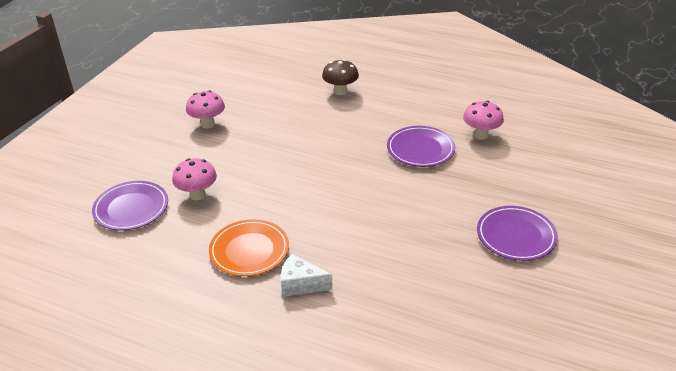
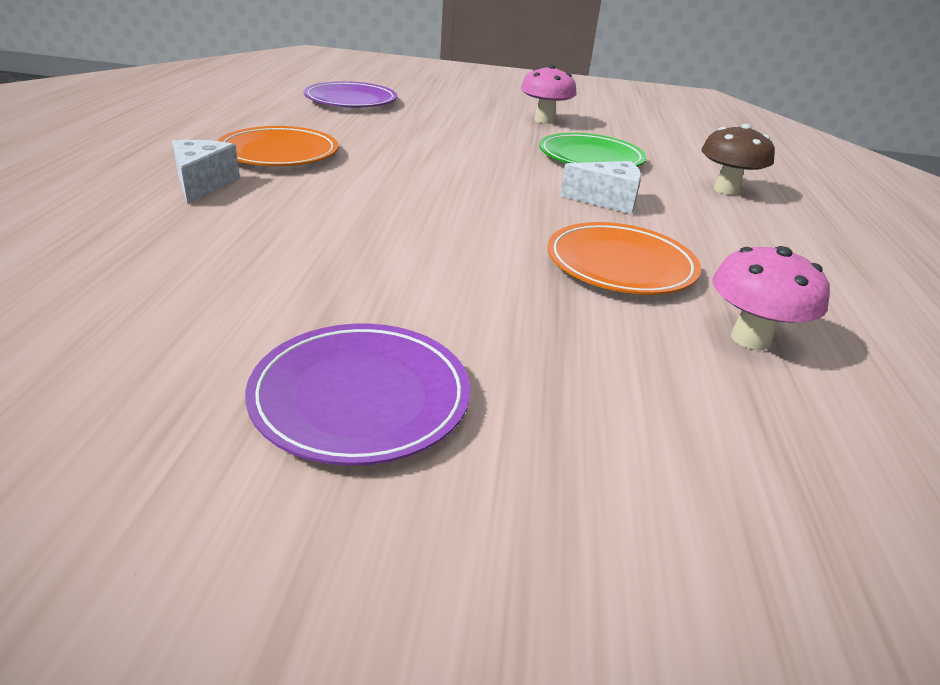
camera: 70 degrees right, 5 degrees down
pink mushroom [172,158,217,200] -> none
purple plate [387,126,455,167] -> orange plate [547,222,701,295]
none -> green plate [539,133,646,167]
none -> white cheese [560,161,641,214]

